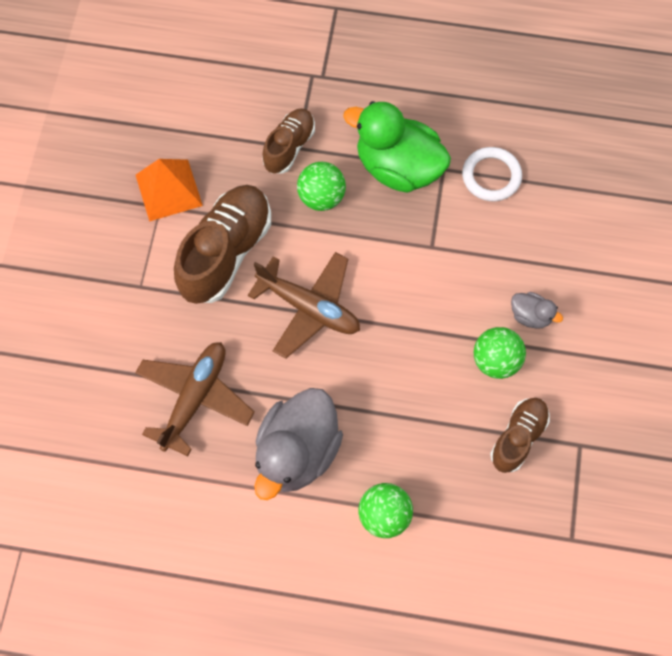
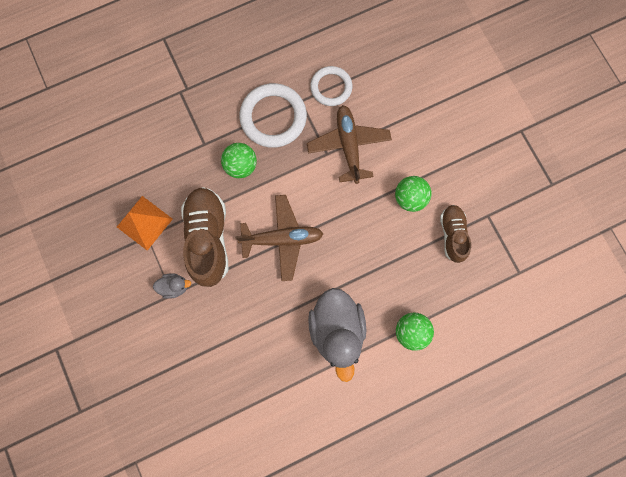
camera: 35 degrees left, 10 degrees up
brown plane [135,342,255,456] -> brown plane moved to [307,105,392,184]
brown shoe [262,108,315,173] -> none
green duck [343,101,451,193] -> white ring [239,83,307,148]
grey duck [511,292,563,329] -> grey duck moved to [153,274,191,299]

